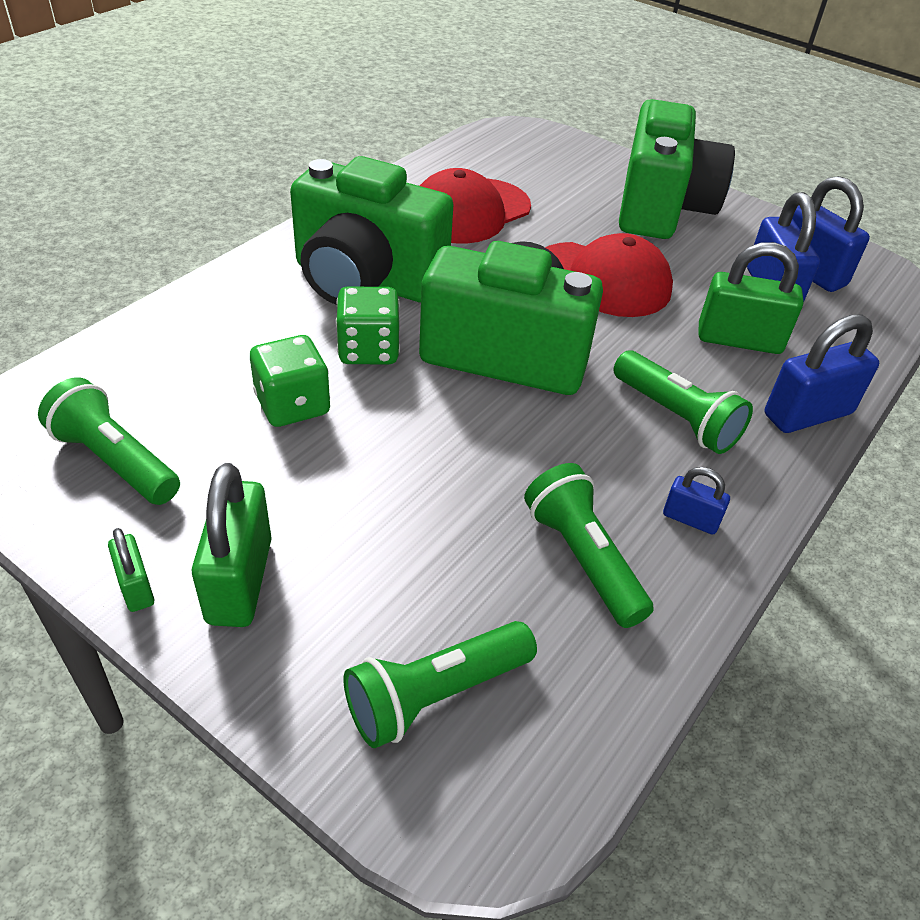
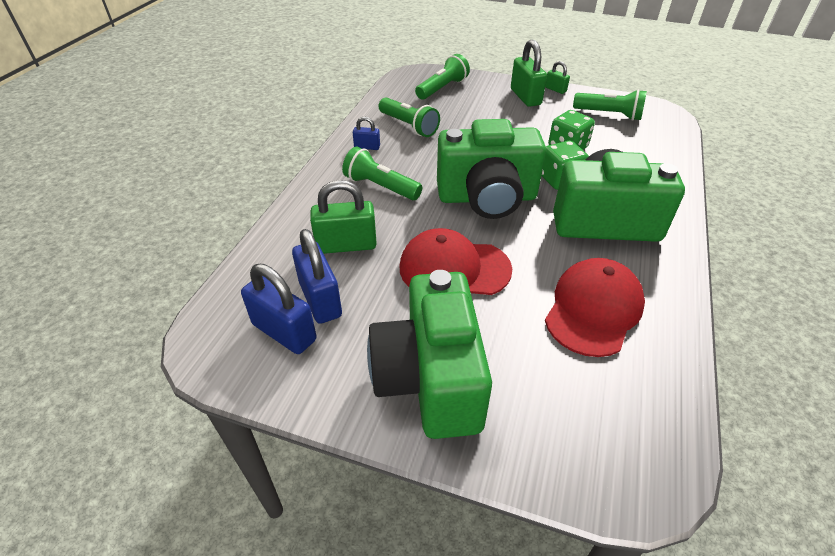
camera: 165 degrees right, 0 degrees up
blue padlock [765,314,879,433] -> none

